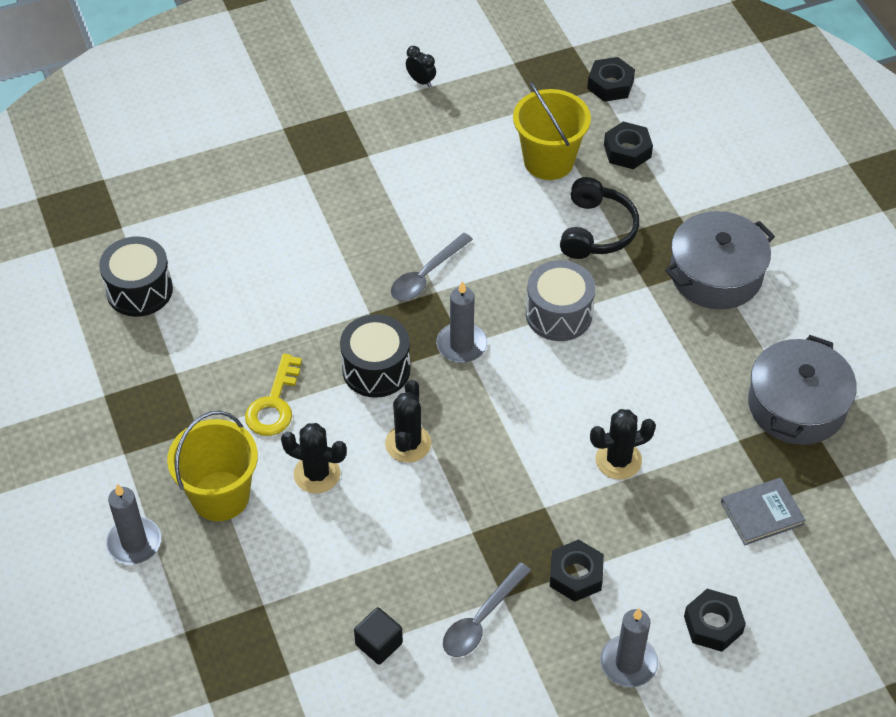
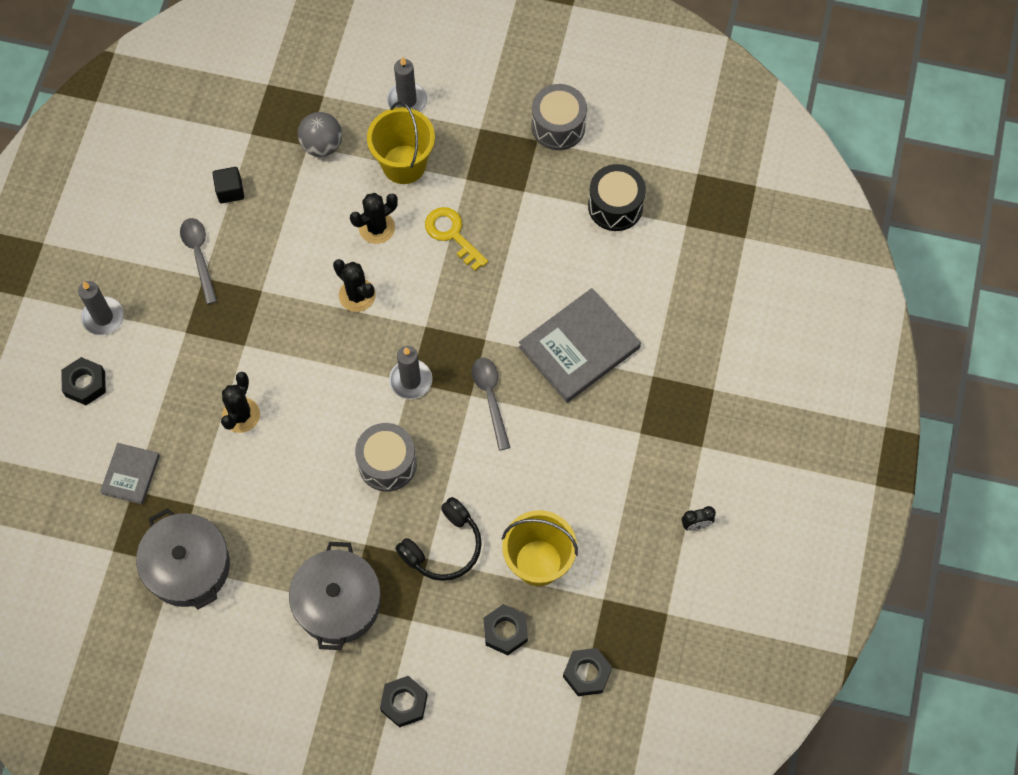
camera: 125 degrees right, 15 degrees up
black drum [340,314,410,398] -> none
black nut [550,539,604,602] -> black nut moved to [380,676,428,728]
black headphones [560,177,639,259] -> black headphones turned 90 degrees counterclockwise [395,497,482,581]
none -> grey ball [298,112,342,157]
none -> grey book [519,288,641,402]
none -> grey drum [531,84,587,150]

